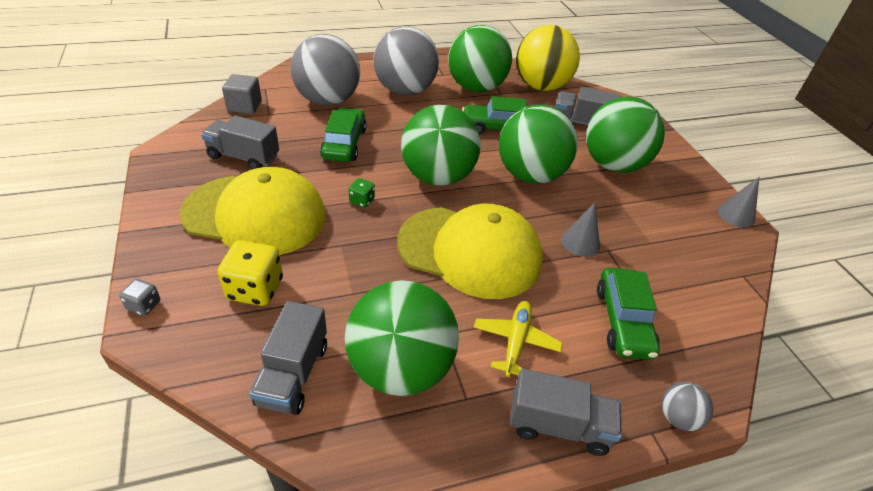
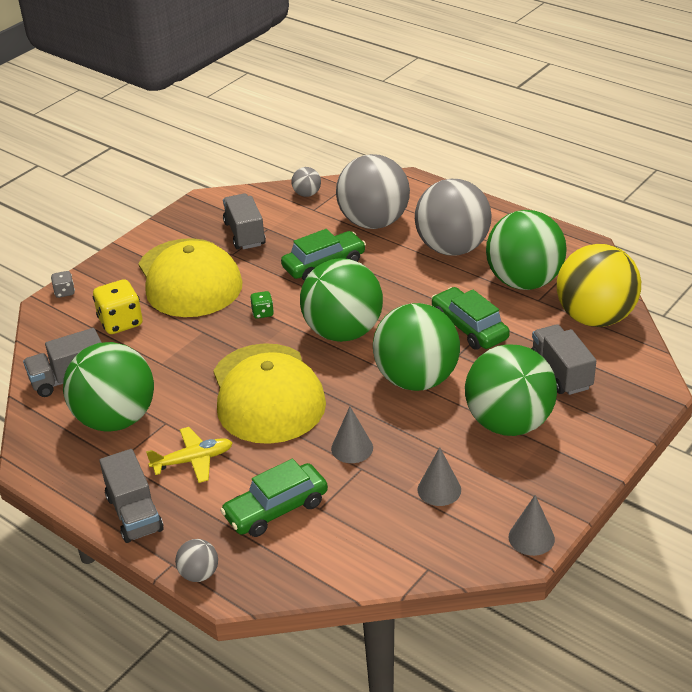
camera: 60 degrees right, 5 degrees down
grey cube [222,74,262,114] -> grey ball [292,167,321,197]
none -> grey cone [417,447,461,506]

